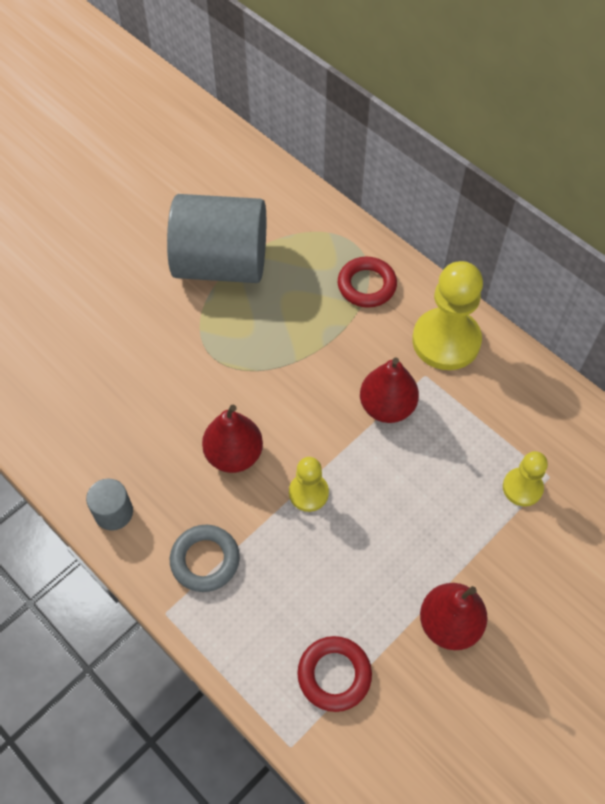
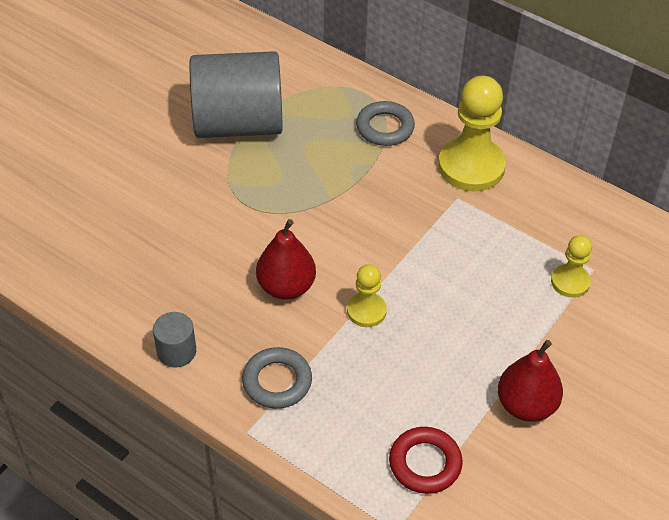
camera: 10 degrees left, 10 degrees down
red ring [338,257,397,308] -> grey ring [356,101,415,146]
red pear [360,357,419,423] -> none

